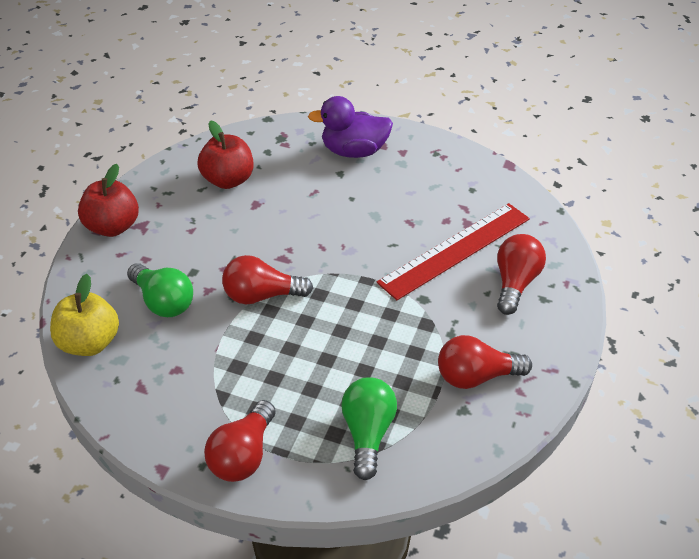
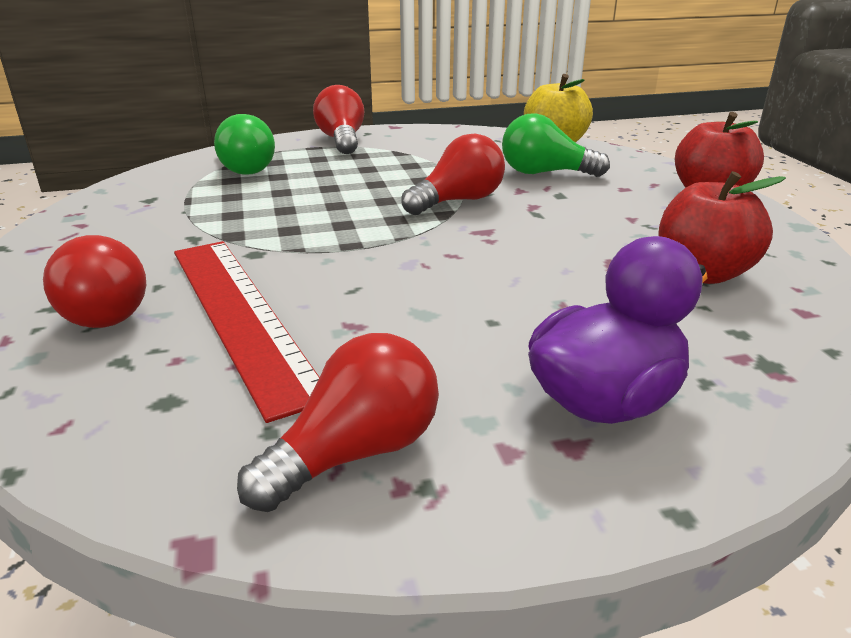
camera: 145 degrees right, 15 degrees down
red ruler [377,203,530,300] -> red ruler turned 45 degrees counterclockwise [174,241,320,423]
red light bulb [438,335,532,389] -> red light bulb moved to [237,333,439,512]

